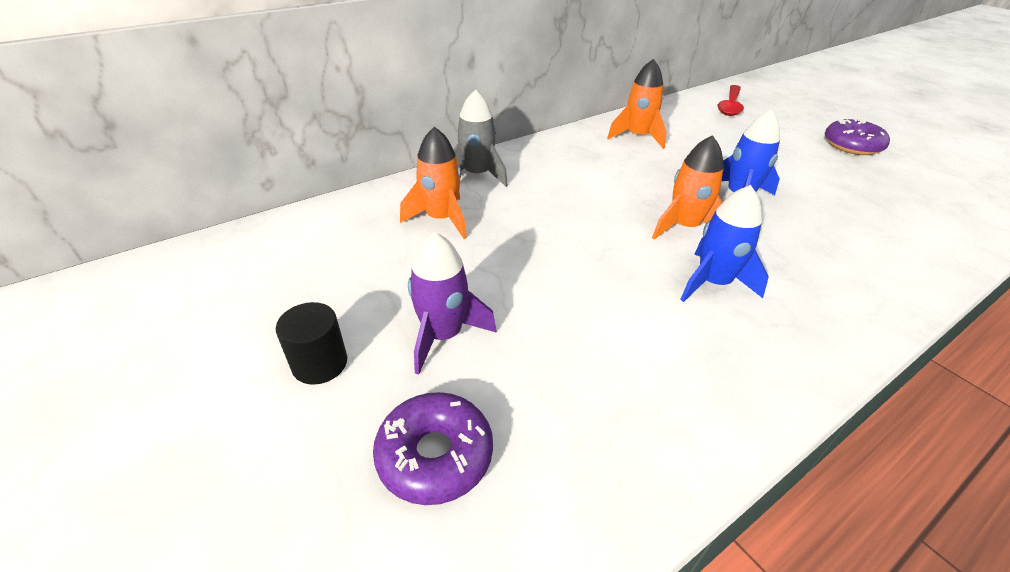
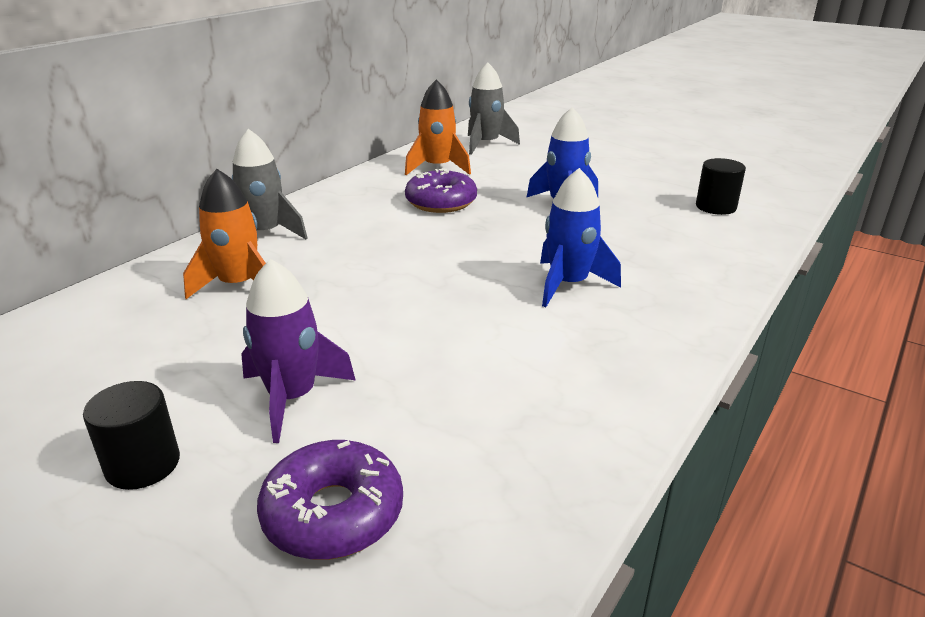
camera: 20 degrees left, 10 degrees down
orange rocket [652,135,724,240] -> none
red spoon [718,85,744,116] -> none
purple donut [825,118,890,155] -> purple donut moved to [405,168,477,213]
none -> grey rocket [468,62,520,155]
none -> black cylinder [696,158,746,215]

